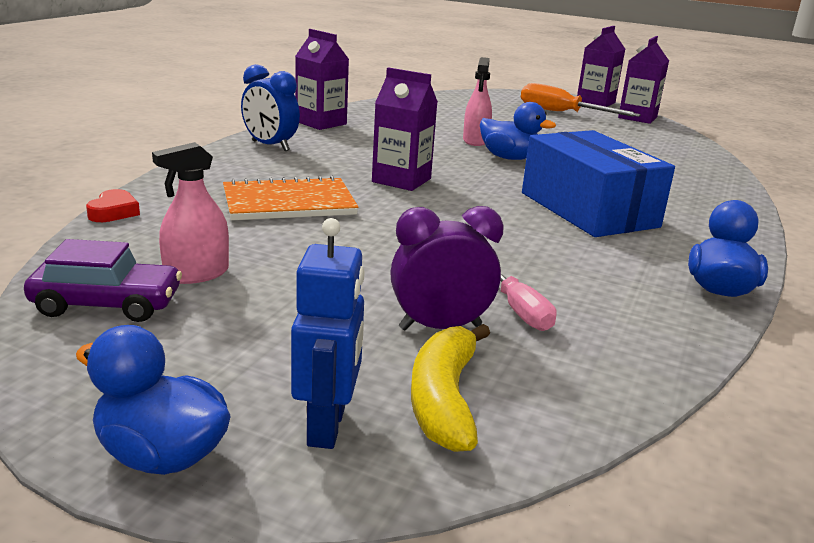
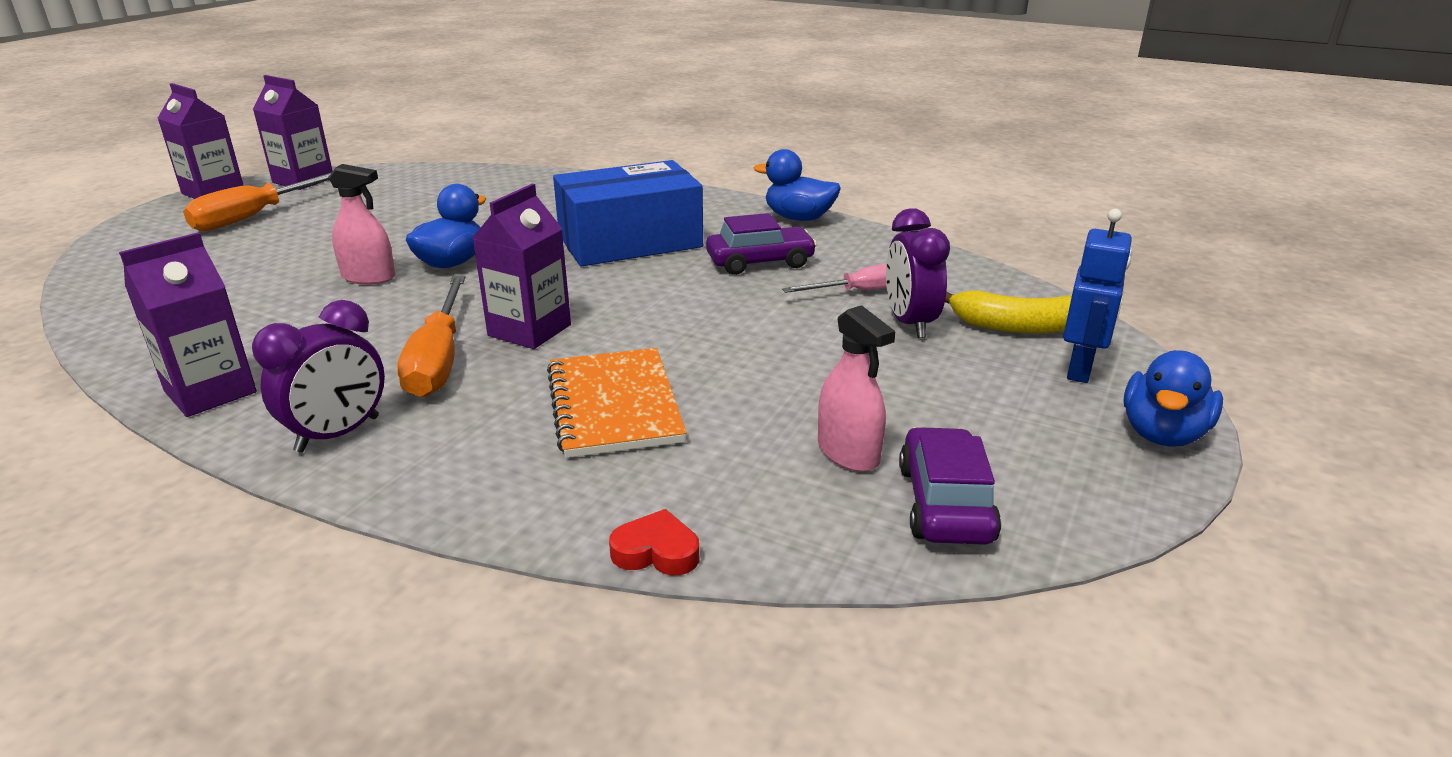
camera: 85 degrees left, 5 degrees up
blue clock [241,64,300,151] -> purple clock [252,300,385,453]
blue robot [291,218,364,449] -> blue robot turned 105 degrees clockwise [1063,209,1132,383]
none -> orange screwdriver [397,276,465,398]
none -> purple car [706,213,817,275]

